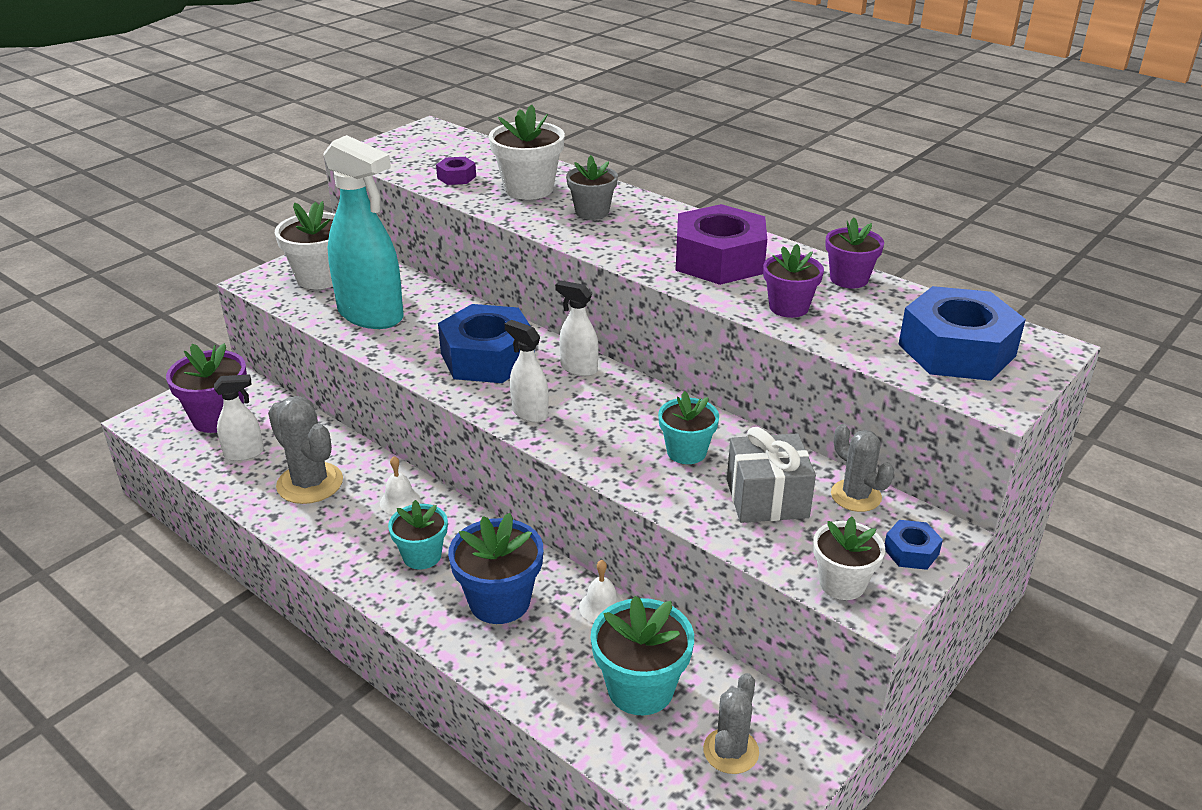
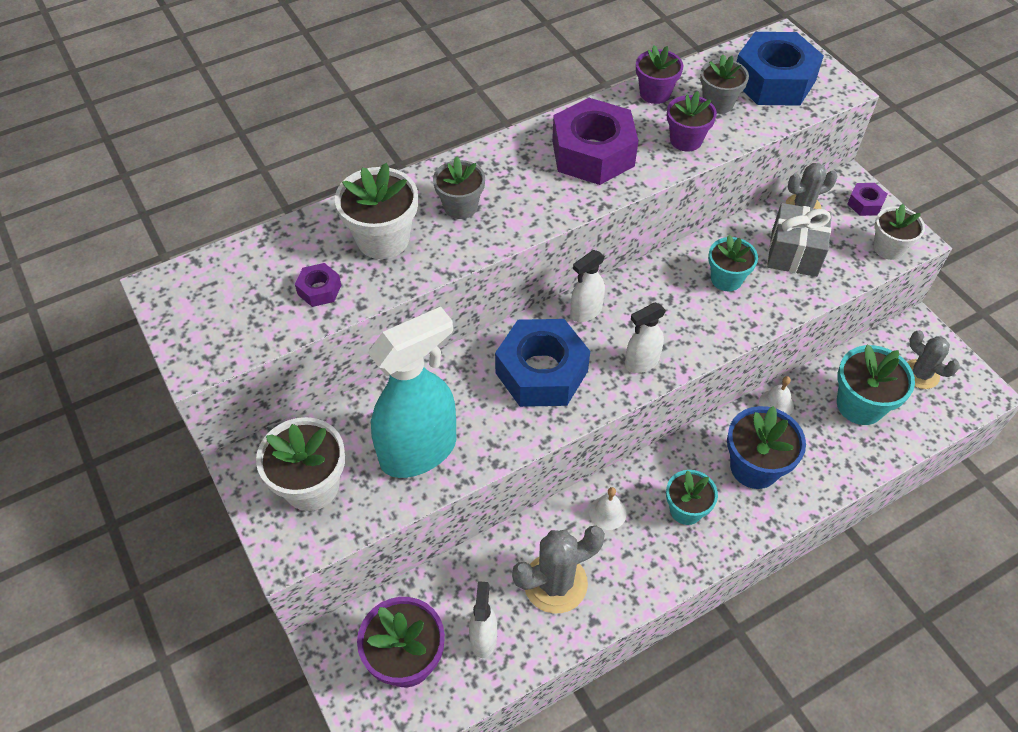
camera: 70 degrees left, 20 degrees up
blue nut [885,520,943,570] -> purple nut [847,183,888,216]
none -> grey flower pot [700,54,749,114]

